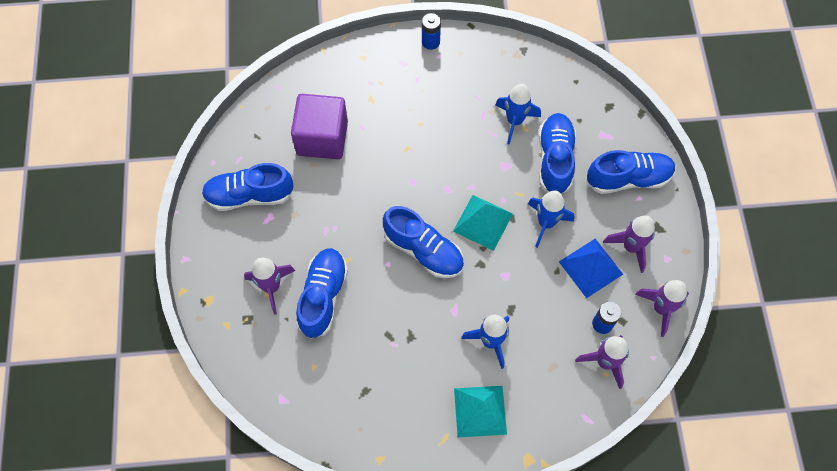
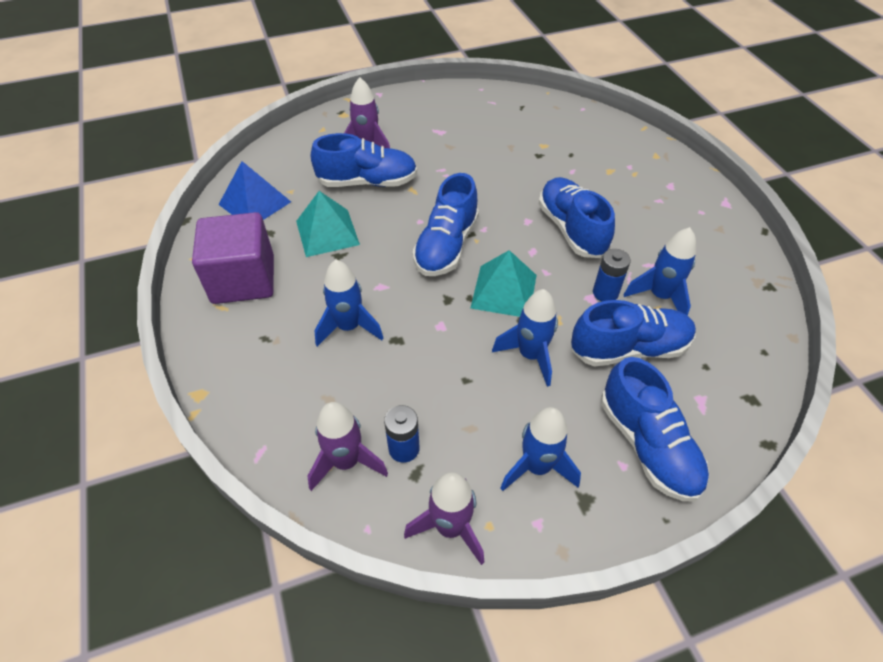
camera: 75 degrees right, 15 degrees down
blue shoe [202,163,293,211] -> blue shoe moved to [539,177,615,258]
purple cube [291,94,348,159] -> purple cube moved to [192,212,274,304]
blue battery [422,13,441,50] -> blue battery moved to [593,249,631,301]
turquoise pyramid [454,386,507,437] -> turquoise pyramid moved to [296,191,360,257]
blue pyramid [559,239,623,298] -> blue pyramid moved to [218,161,291,220]
purple rocket [603,216,655,273] -> blue rocket [501,407,581,491]

